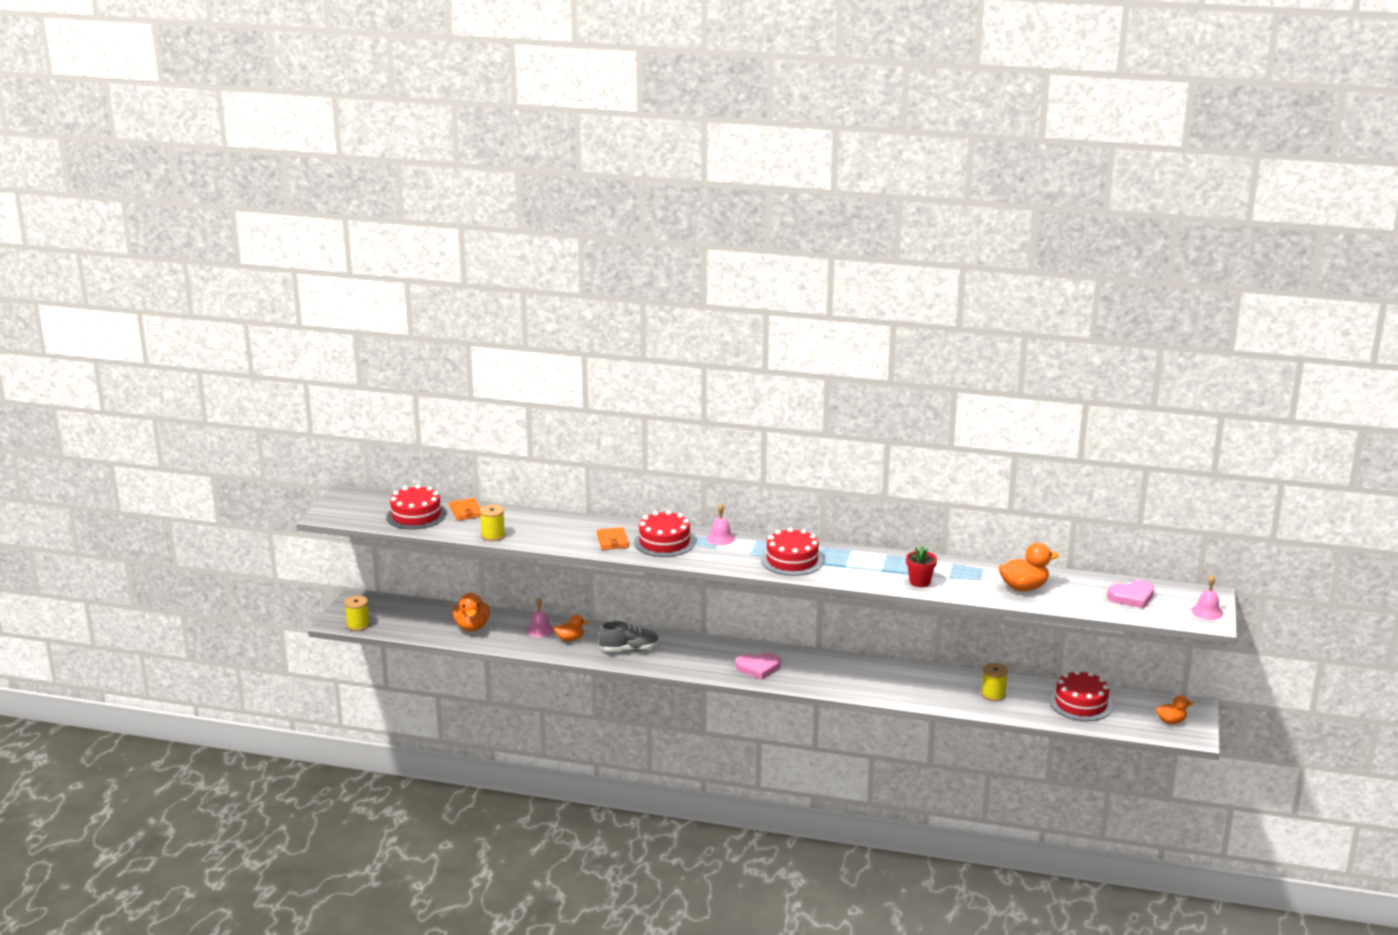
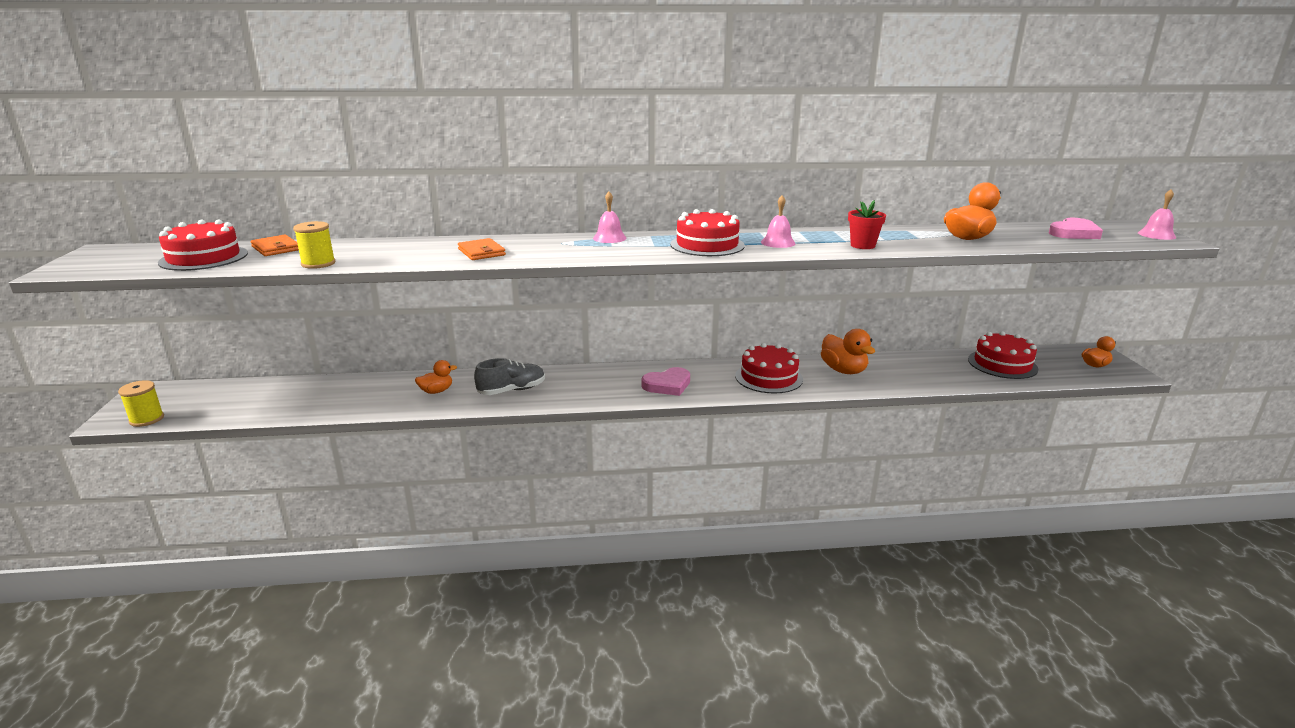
camera: 20 degrees left, 0 degrees up
orange duck [453,592,490,631] -> orange duck moved to [821,329,875,374]
pink bell [527,598,554,637] -> pink bell moved to [761,195,796,248]
red cake [634,510,695,557] -> red cake moved to [735,343,803,394]
yellow spool [981,663,1008,701] -> none

